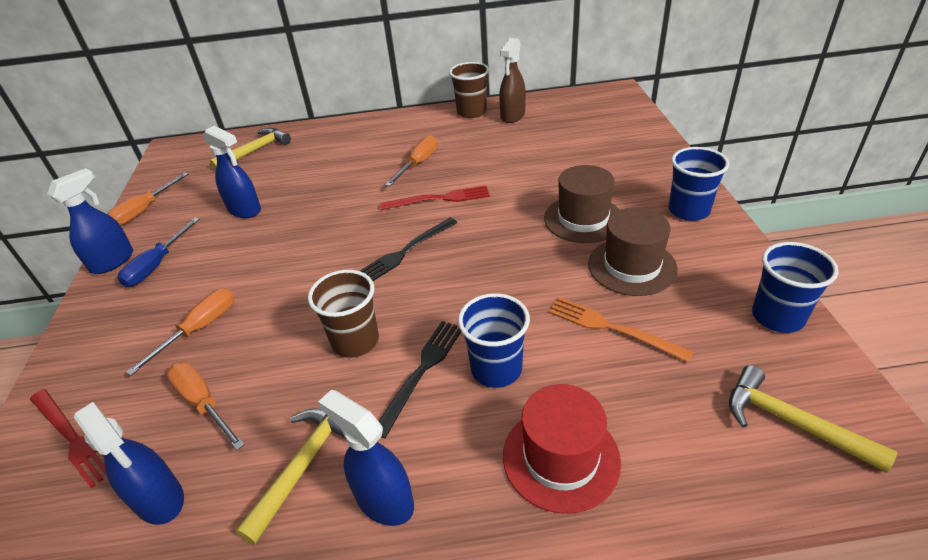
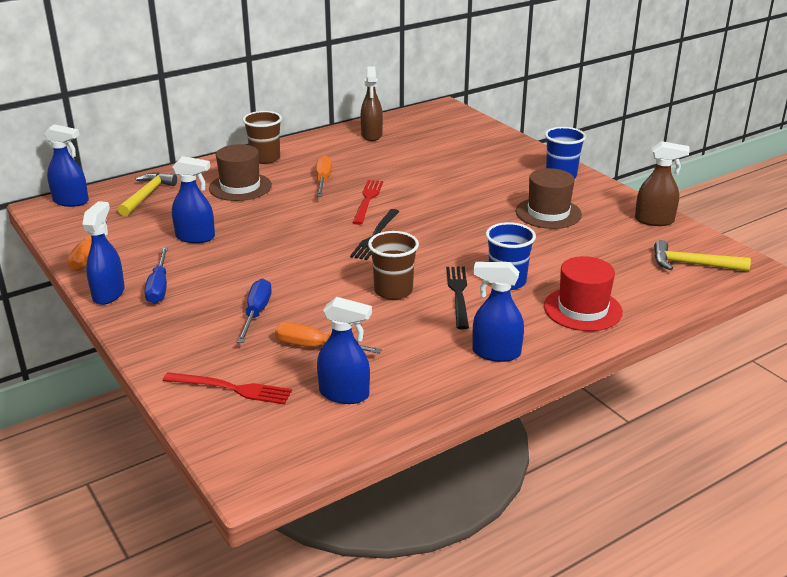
camera: 30 degrees left, 10 degrees down
orange screwdriver [126,288,234,376] -> blue screwdriver [237,279,272,343]
yellow hammer [235,408,345,545] -> none
red fork [380,186,490,210] -> red fork turned 45 degrees counterclockwise [352,180,383,225]
brown cup [449,62,489,118] -> brown cup moved to [243,111,282,164]
brown hat [544,165,619,243] -> brown hat moved to [209,144,272,201]
orange fork [548,297,694,363] -> none
blue cup [752,242,838,333] -> brown spray bottle [635,141,690,226]
none -> blue spray bottle [44,124,89,207]

